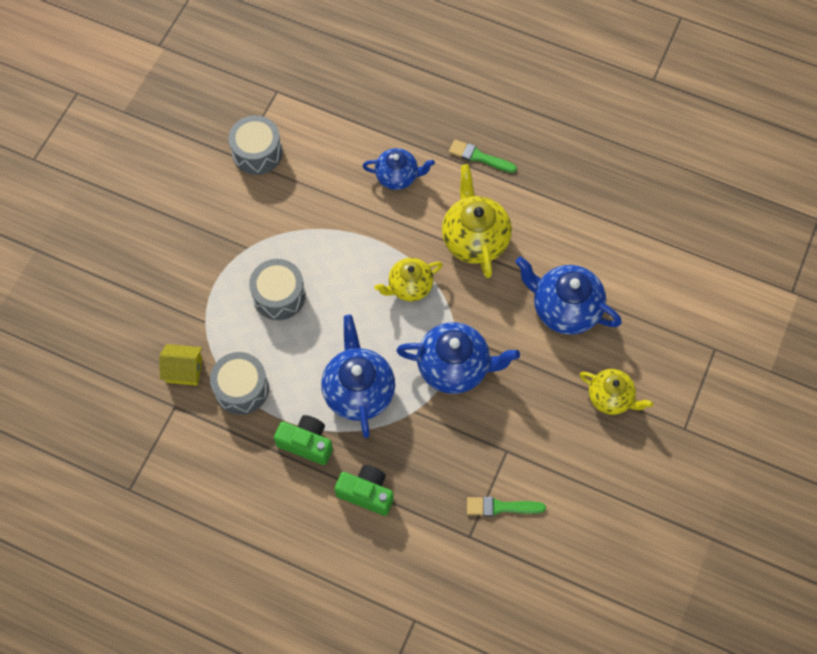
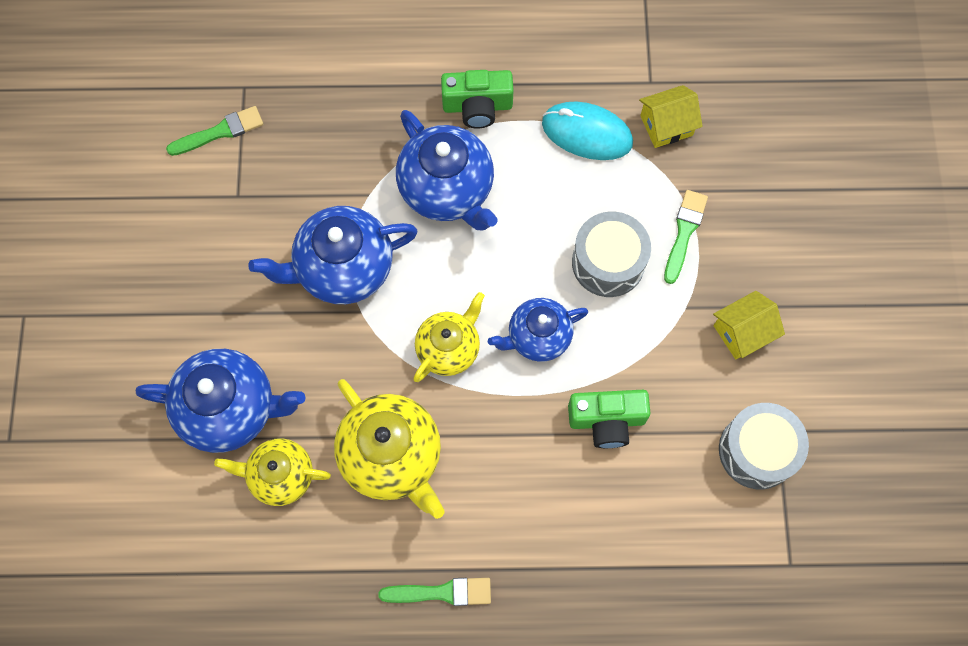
camera: 155 degrees right, 5 degrees up
grey drum [210,352,269,415] -> turquoise mouse [542,101,633,160]
green camera [335,465,394,516] -> green camera moved to [568,390,650,448]
blue teapot [362,148,435,190] -> blue teapot moved to [488,298,588,362]
yellow teapot [580,369,653,415] -> yellow teapot moved to [214,438,331,506]
none -> green brush [664,190,708,284]
none -> yellow house [713,291,785,360]

